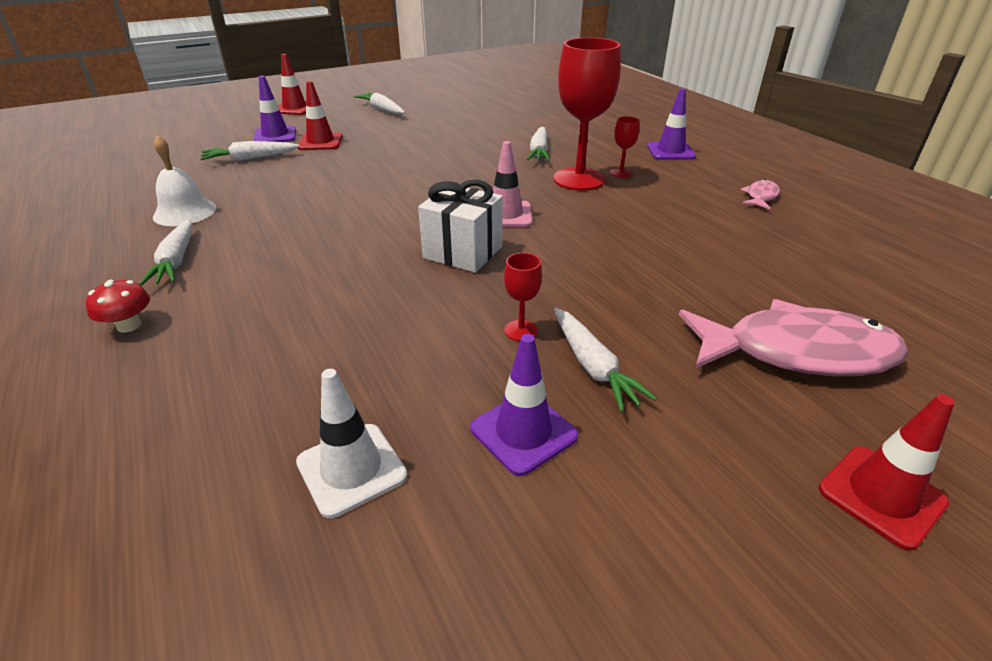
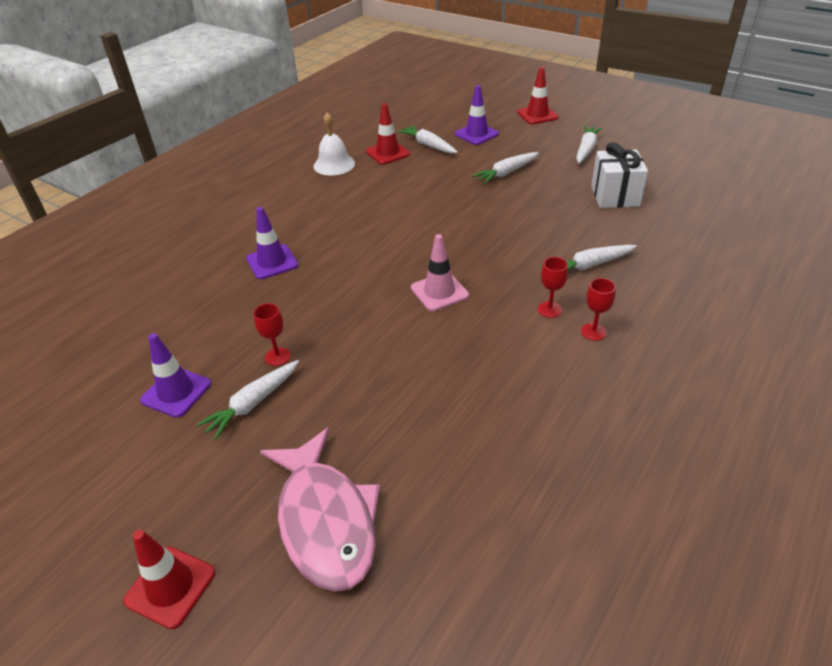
camera: 65 degrees right, 5 degrees up
red mushroom [86,280,150,333] -> none
white carrot [139,219,193,286] -> white carrot moved to [472,152,539,184]
white traffic cone [296,369,407,518] -> none
red traffic cone [298,81,343,150] -> red traffic cone moved to [366,103,410,165]
white gift [418,180,503,273] -> white gift moved to [591,142,648,208]
red goblet [553,38,621,191] -> red goblet [538,257,568,318], size x0.43
purple traffic cone [647,88,696,160] -> purple traffic cone moved to [246,207,298,279]
pink fish [741,179,780,210] -> none

